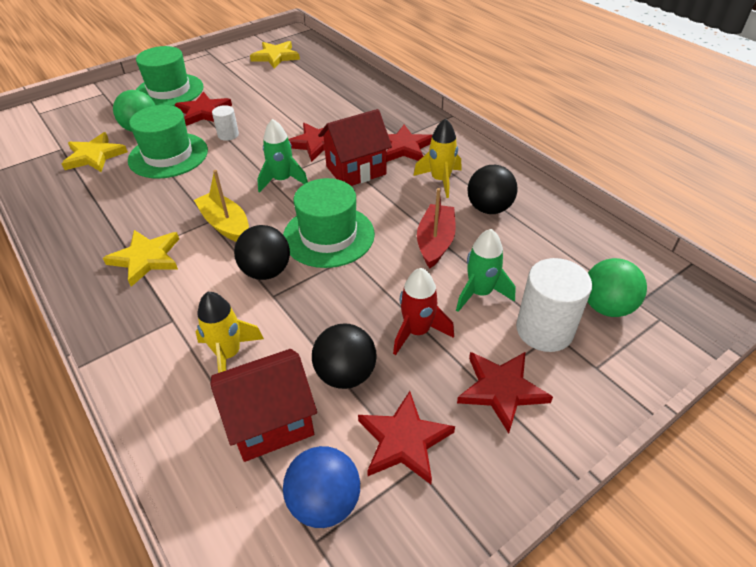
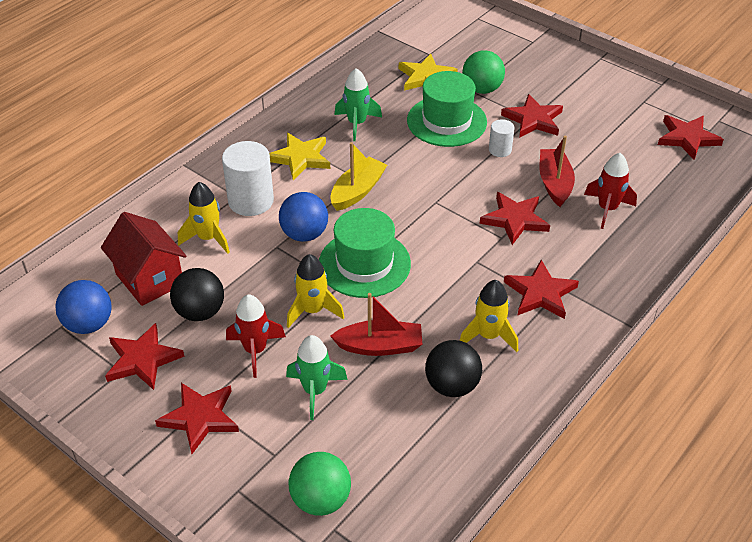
camera: 75 degrees right, 0 degrees up
green hat [136,46,203,106] -> none
black ball [234,225,290,280] -> blue ball [279,192,328,242]
yellow star [250,41,300,68] -> red star [658,115,724,160]
green rocket [257,119,308,193] -> green rocket moved to [335,68,382,141]
red house [318,109,392,186] -> none
white cylinder [516,258,592,352] -> white cylinder moved to [222,141,274,216]
none -> yellow rocket [287,254,345,328]
none -> red boat [539,136,575,207]
none -> red rocket [584,153,637,229]

